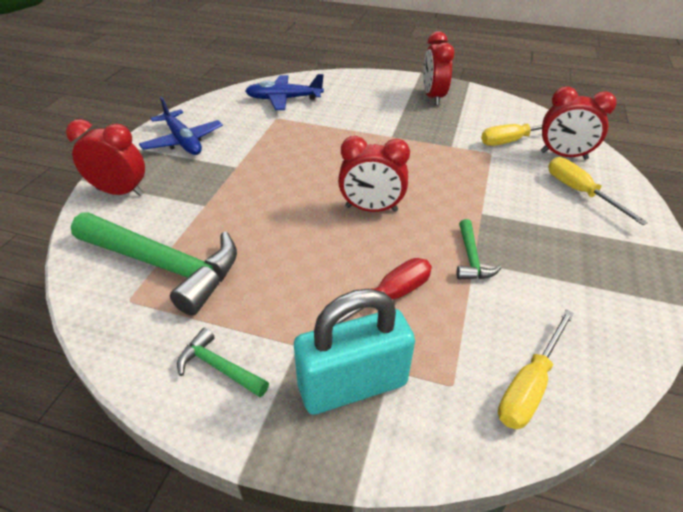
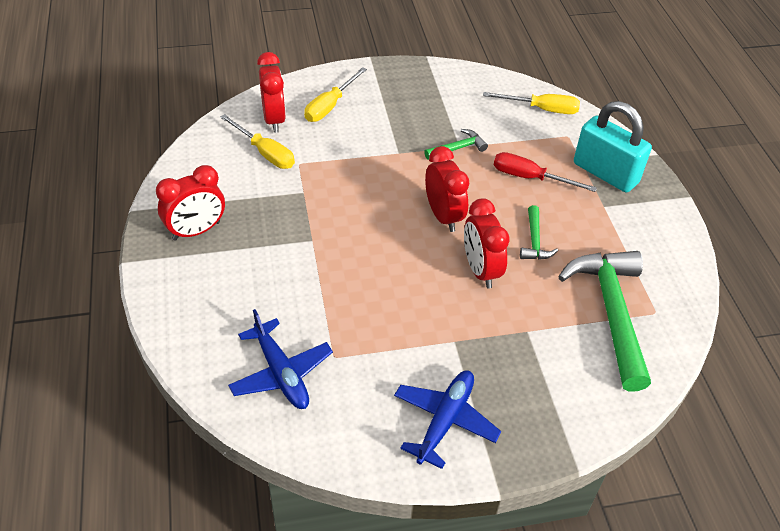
camera: 120 degrees left, 5 degrees up
red clock [66,119,145,196] -> red clock moved to [464,198,510,289]
green hammer [177,328,269,397] -> green hammer moved to [520,205,558,260]

